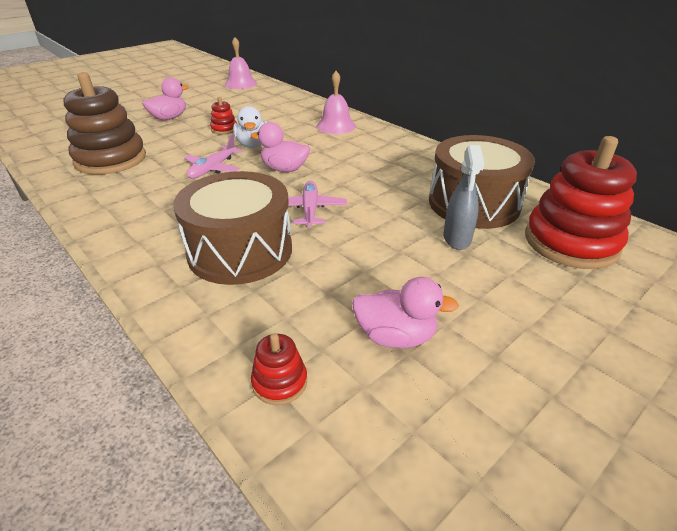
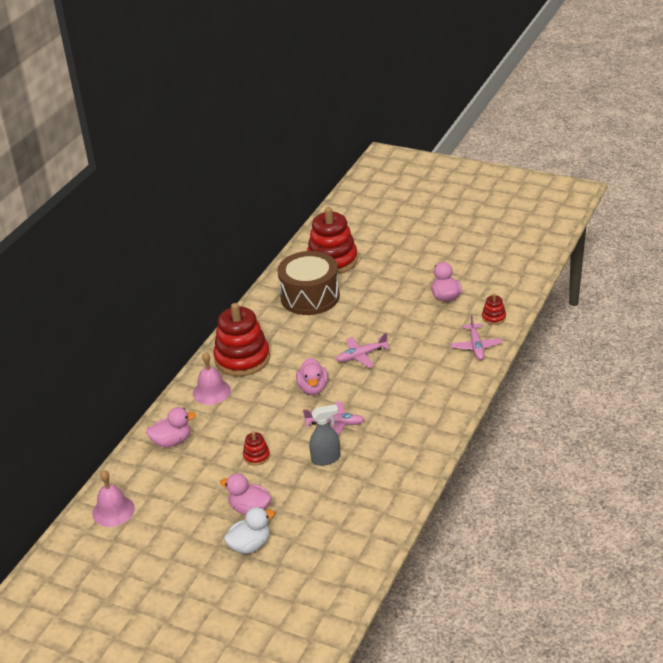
camera: 110 degrees left, 0 degrees up
brown stacking toy [63,72,146,175] -> none
brown drum [173,171,292,285] -> none
white duck [233,106,267,148] -> white duck moved to [224,507,275,554]
grey spray bottle [443,145,484,250] -> grey spray bottle moved to [309,404,340,466]
none -> pink duck [146,407,196,447]
none -> red stacking toy [213,303,270,376]
none -> pink plane [451,315,503,360]

